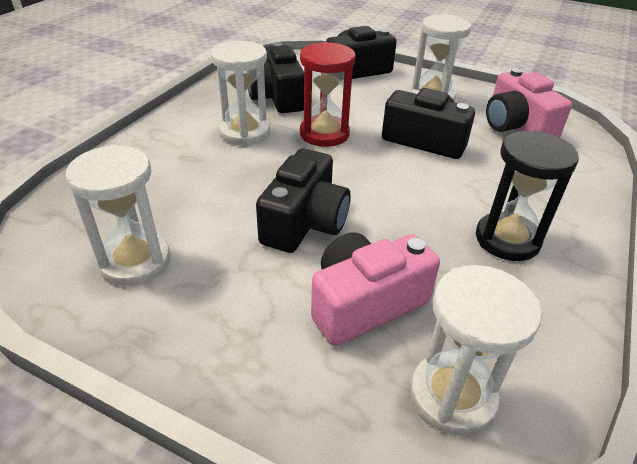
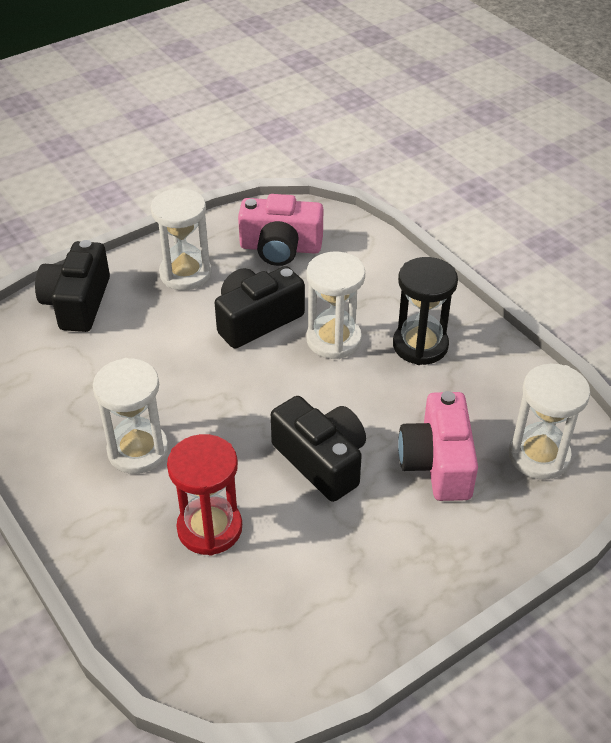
camera: 60 degrees left, 5 degrees up
white hourglass [65,145,170,286] -> white hourglass moved to [306,252,365,359]
black camera [248,42,304,113] -> none
red hourglass [300,42,355,147] -> red hourglass moved to [167,434,242,556]

